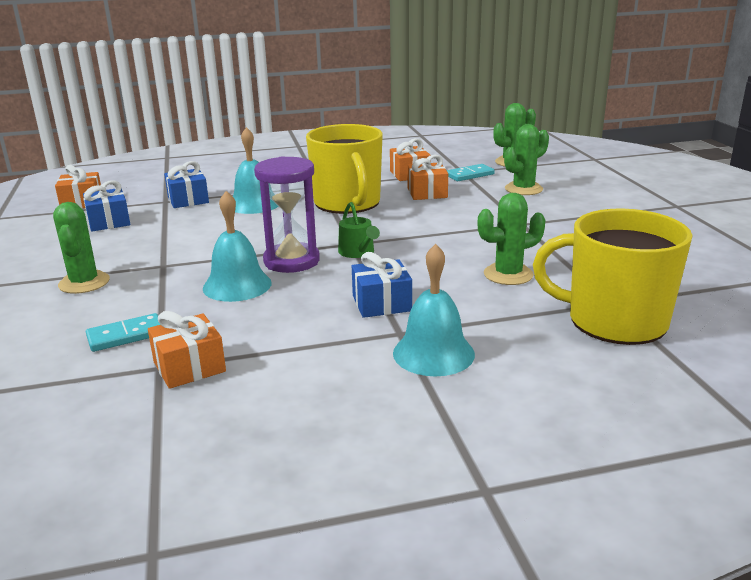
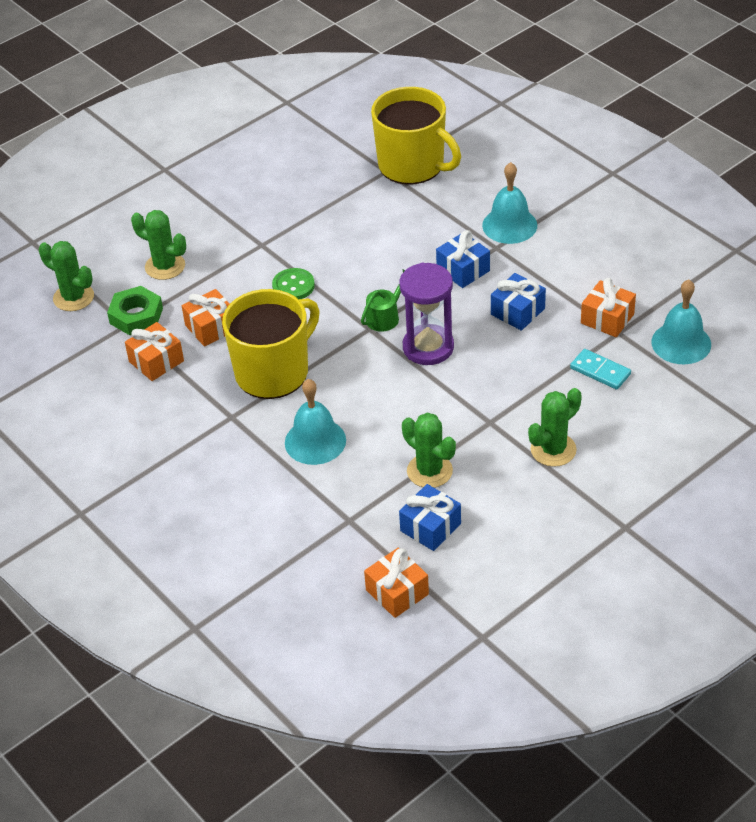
camera: 115 degrees left, 20 degrees up
blue gift [164,161,209,208] -> blue gift moved to [491,273,546,331]
turquoise bell [203,191,272,302] -> turquoise bell moved to [651,279,711,364]
turquoise domino [446,164,495,181] -> green nut [107,286,163,335]
green cactus [478,193,546,285] -> green cactus moved to [402,412,456,488]
yellow mug [533,208,692,345] -> yellow mug turned 45 degrees counterclockwise [371,87,461,185]
none -> green button [272,268,315,299]

